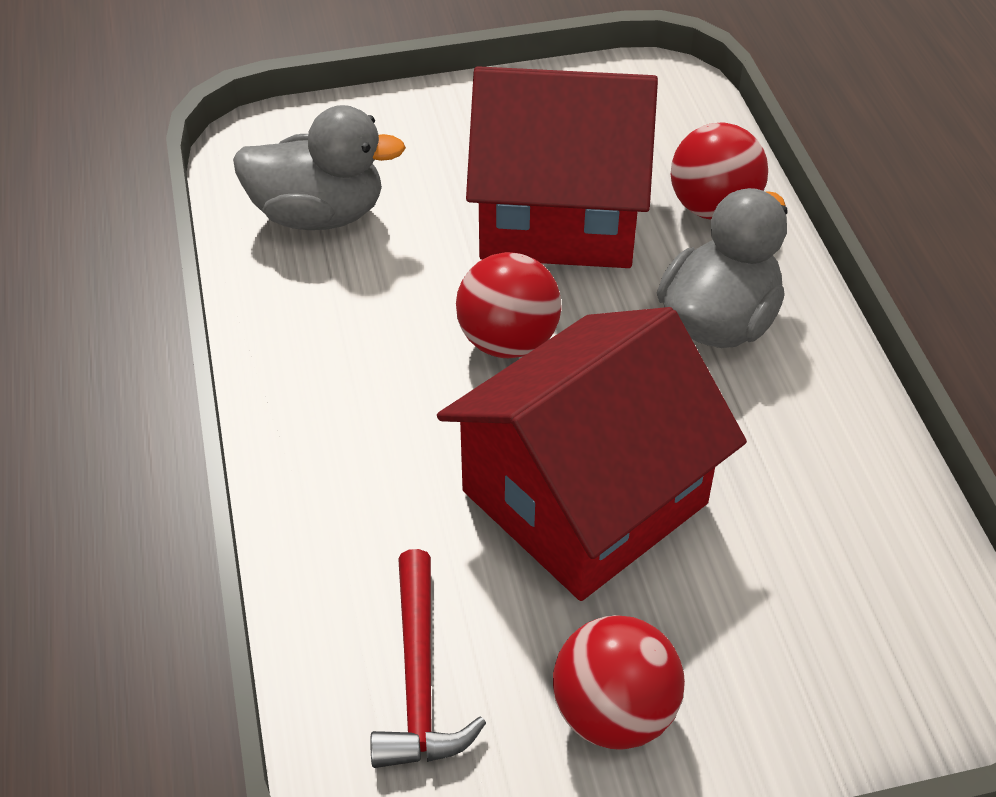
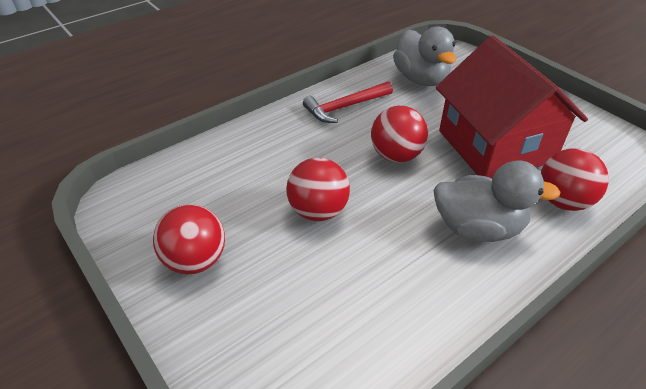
camera: 65 degrees right, 5 degrees down
red hammer [370,549,486,768] -> red hammer moved to [303,81,393,123]
red house [437,307,747,601] -> red ball [286,157,350,221]

